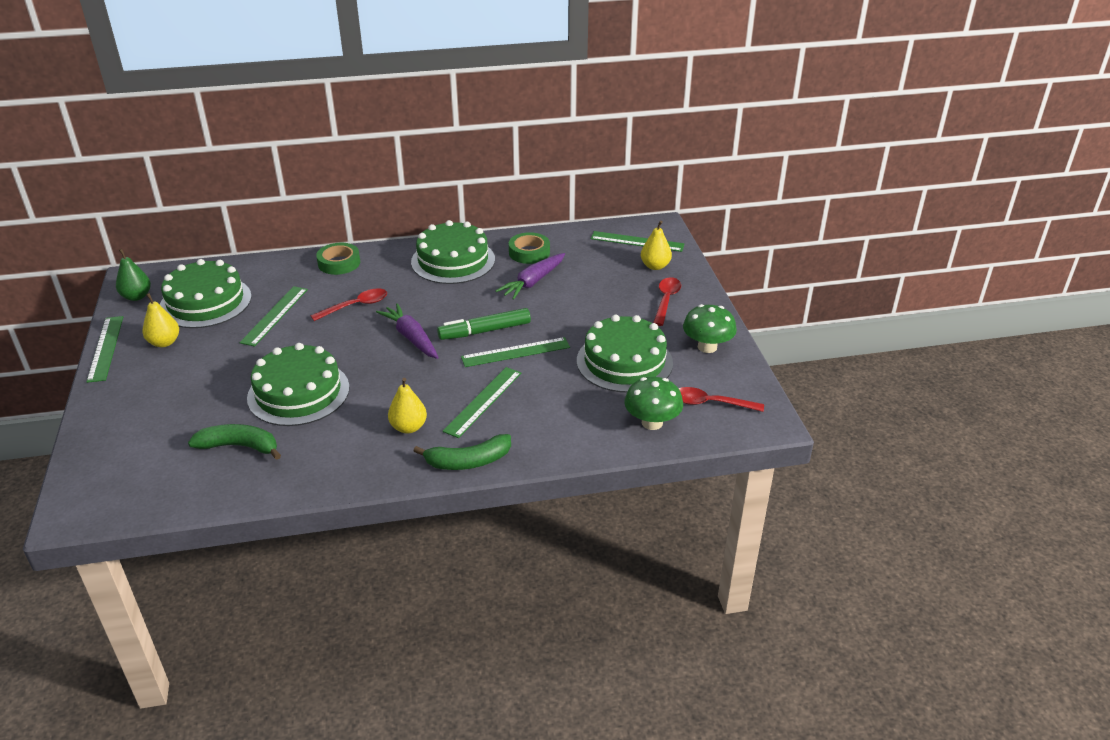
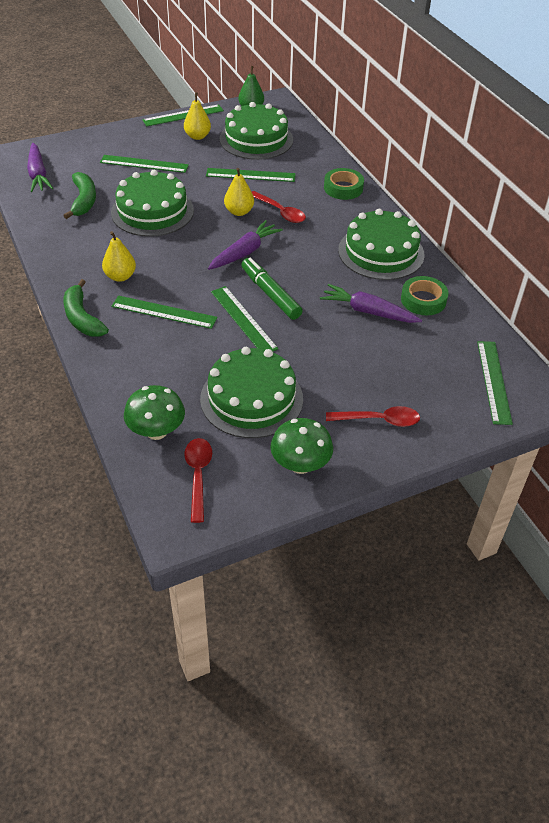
camera: 75 degrees right, 10 degrees up
yellow pear [641,221,672,270] -> yellow pear moved to [224,168,254,216]
none -> purple carrot [27,143,53,192]
none -> green ruler [100,155,189,173]

